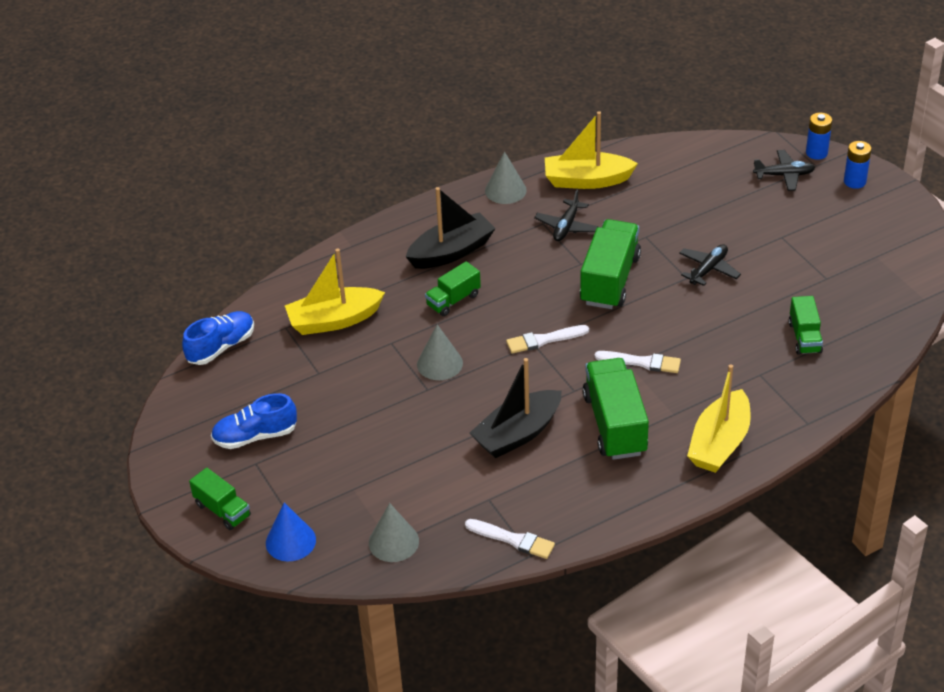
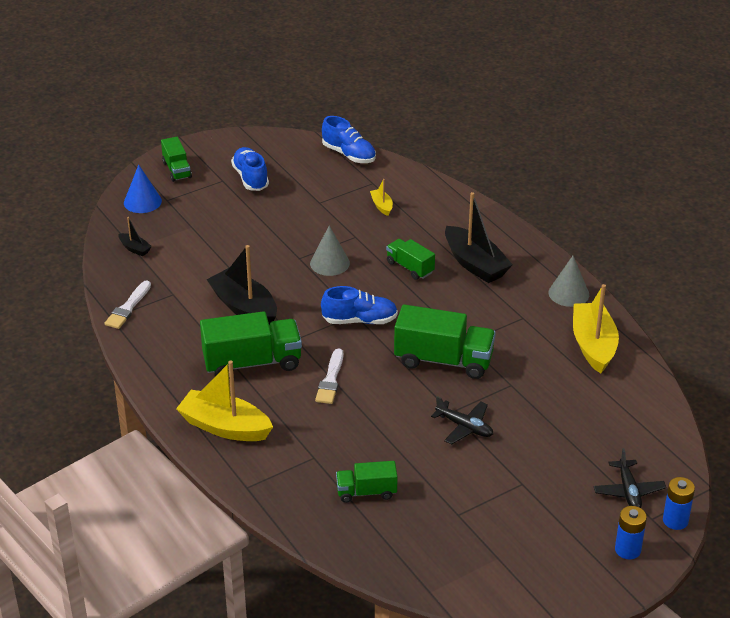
camera: 85 degrees right, 5 degrees down
green truck [189,468,251,530] -> green truck turned 60 degrees counterclockwise [161,137,192,182]
yellow boat [285,248,385,335] -> yellow boat [370,179,393,216], size x0.47
grey cone [369,503,419,562] -> black boat [119,217,152,256]
white brush [506,325,589,354] -> blue shoe [321,286,398,324]
black plane [534,190,599,241] -> none

